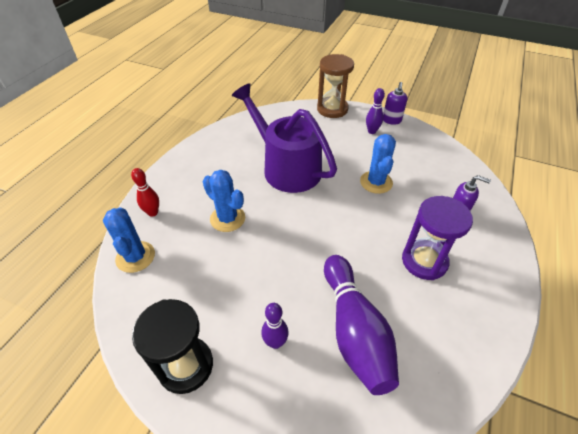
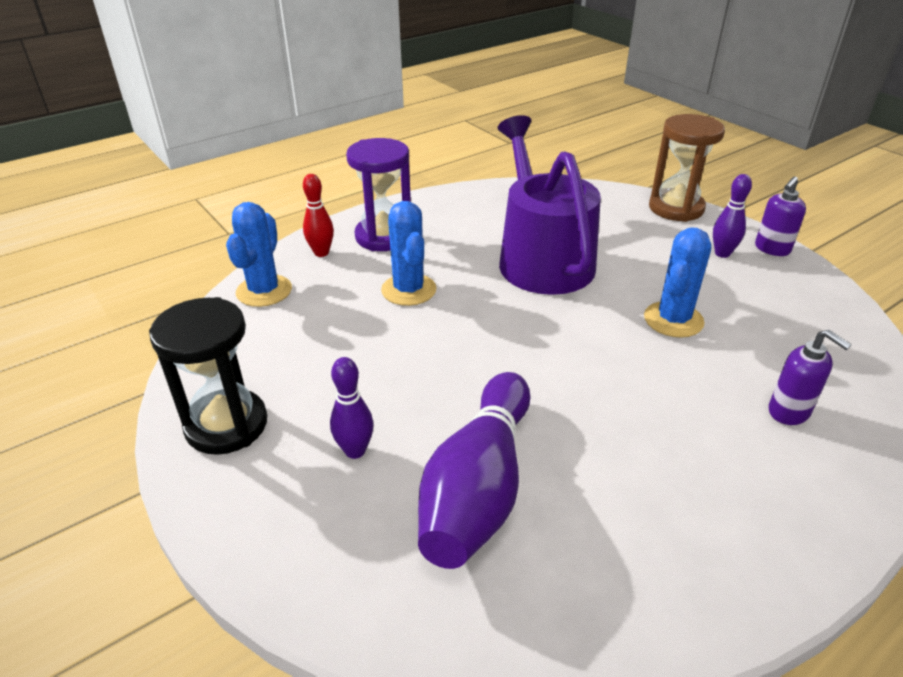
camera: 30 degrees right, 10 degrees down
purple hourglass [402,196,473,280] -> purple hourglass moved to [346,138,411,251]

